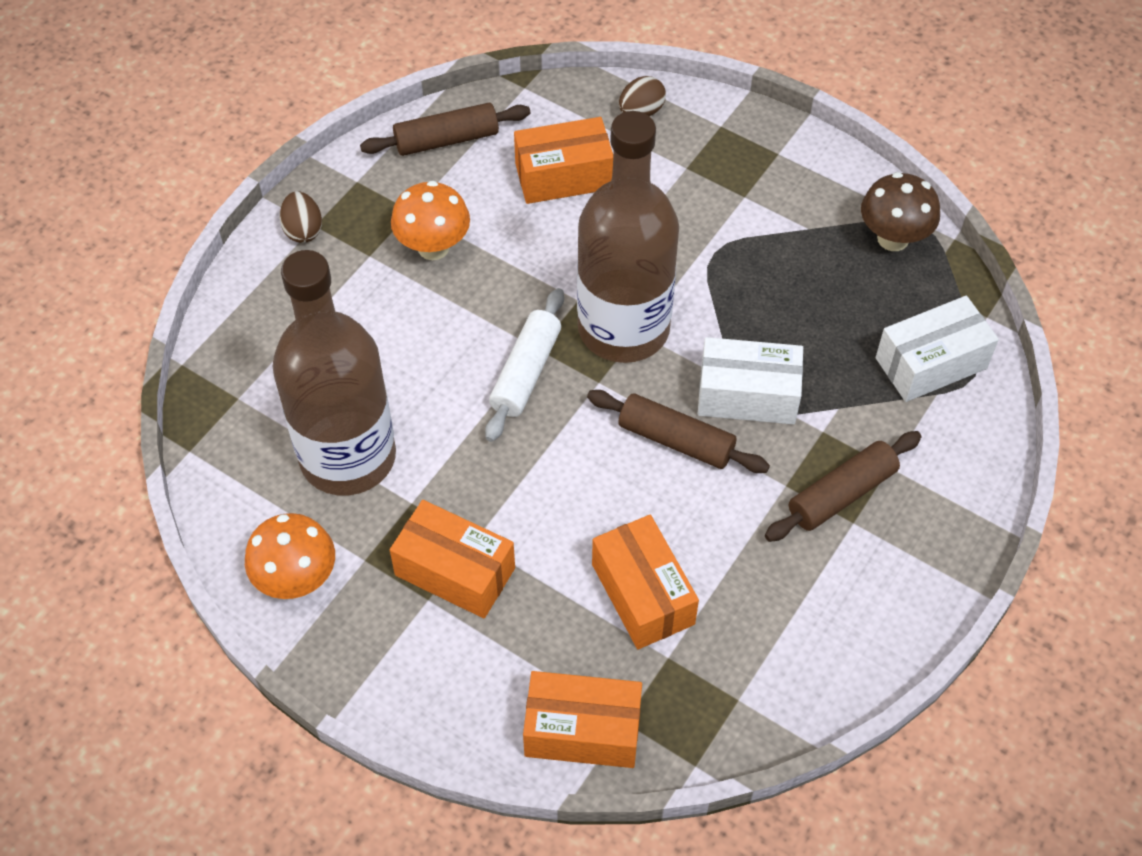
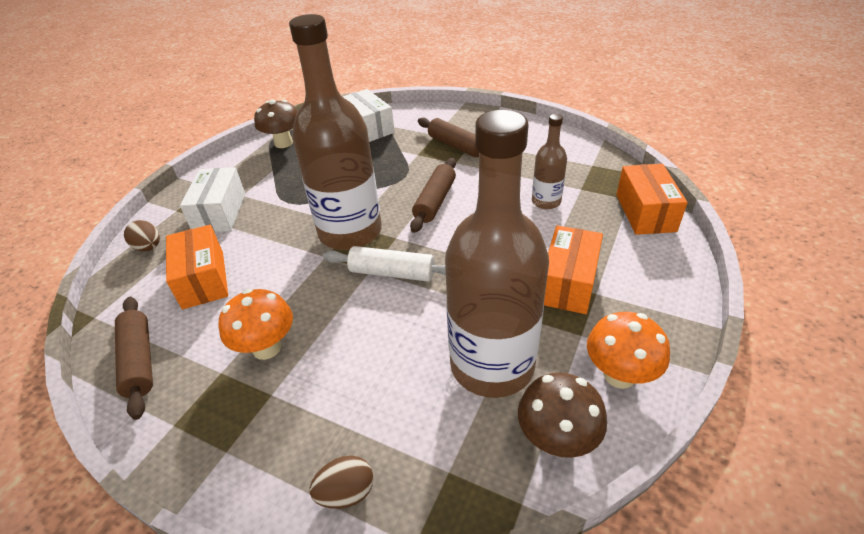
camera: 95 degrees left, 15 degrees down
brown egg [280,191,322,243] -> brown egg moved to [310,455,374,509]
orange box [592,515,699,649] -> brown bottle [532,114,567,209]
white box [698,337,803,425] -> white box moved to [180,167,245,232]
none -> brown mushroom [518,373,607,458]

